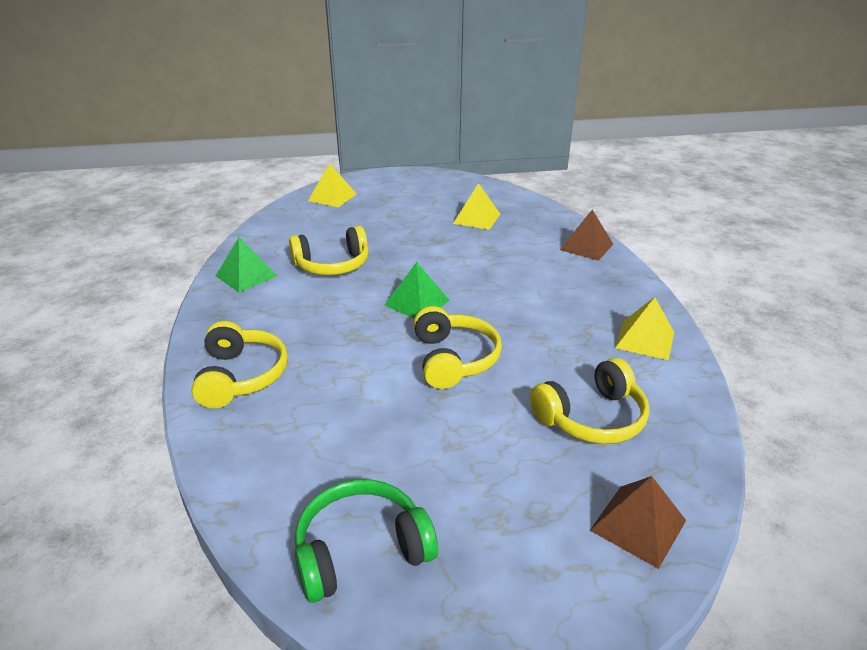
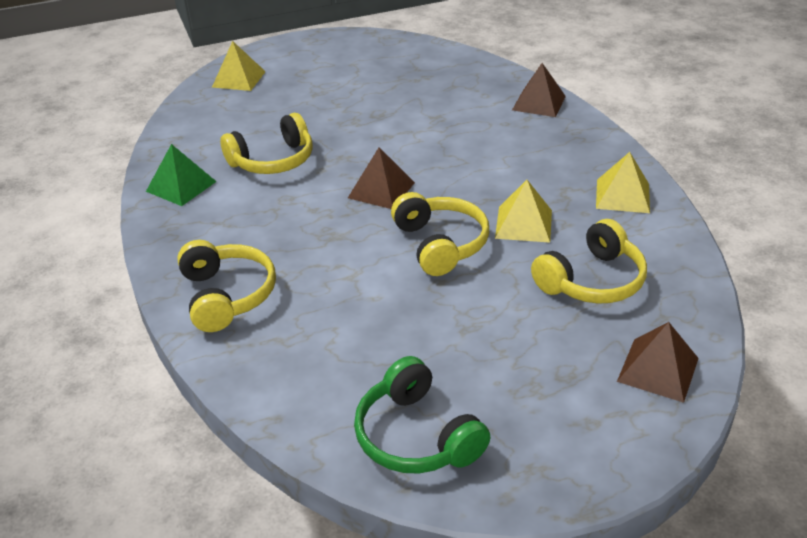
camera: 10 degrees left, 5 degrees up
green headphones [295,479,438,603] -> green headphones turned 90 degrees counterclockwise [354,356,491,473]
green pyramid [384,262,450,318] -> brown pyramid [348,147,415,209]
yellow pyramid [453,183,500,230] -> yellow pyramid moved to [495,180,552,243]

